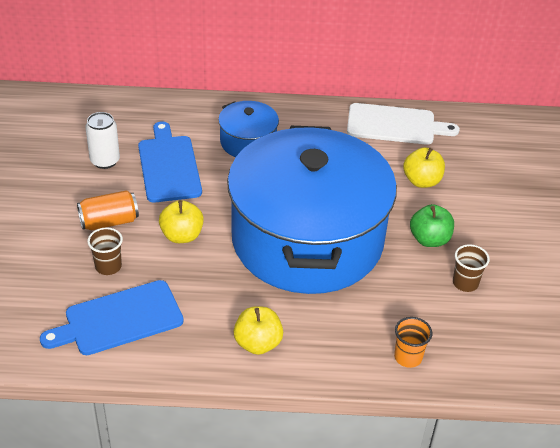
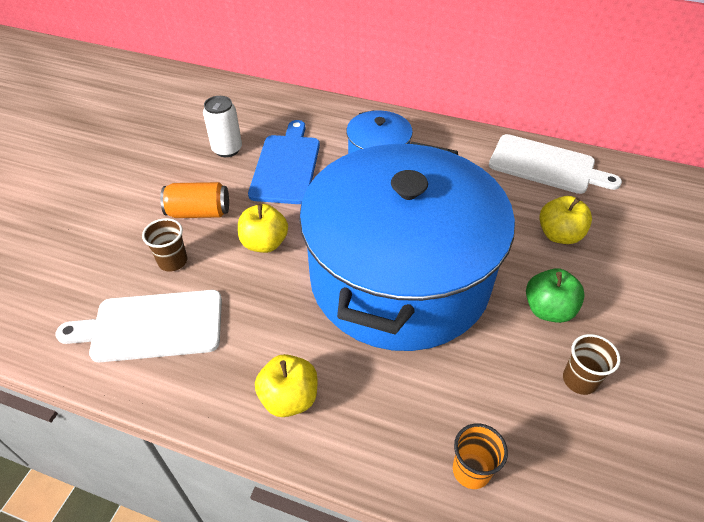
camera: 20 degrees right, 5 degrees up
blue cutting board [40,280,184,355] -> white cutting board [56,290,222,362]

